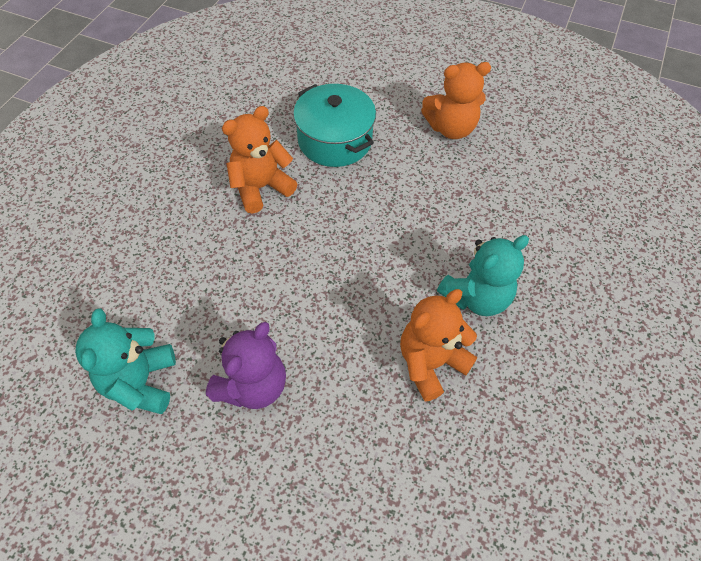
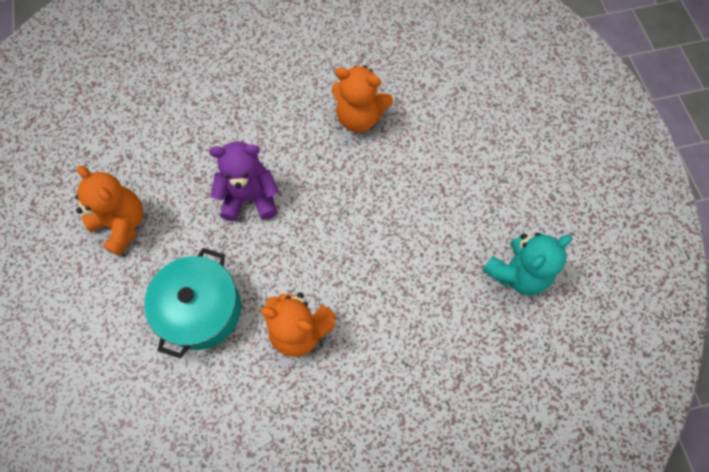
camera: 125 degrees left, 10 degrees up
purple teddy bear [206,322,286,409] -> purple teddy bear moved to [209,141,279,221]
turquoise teddy bear [437,235,529,316] -> none

